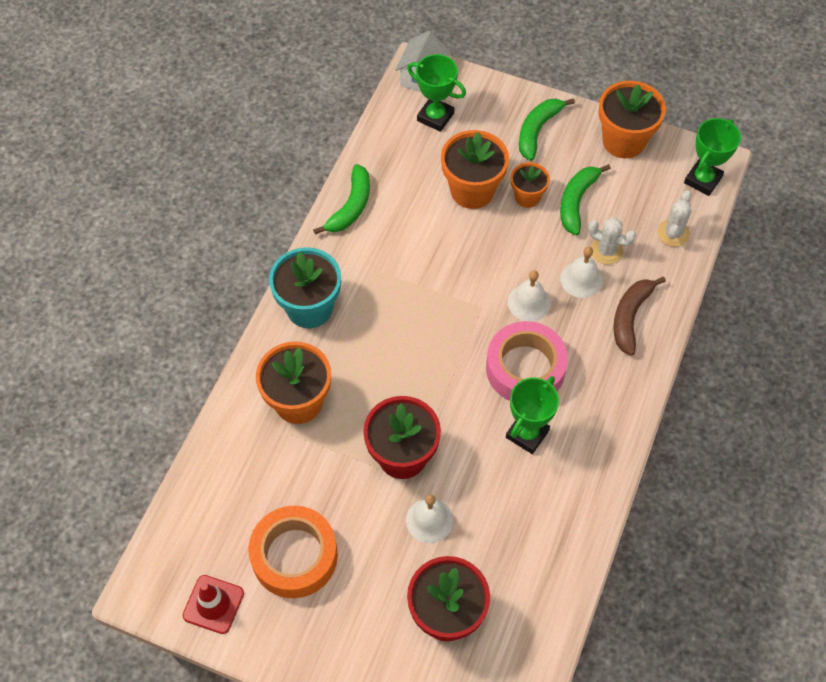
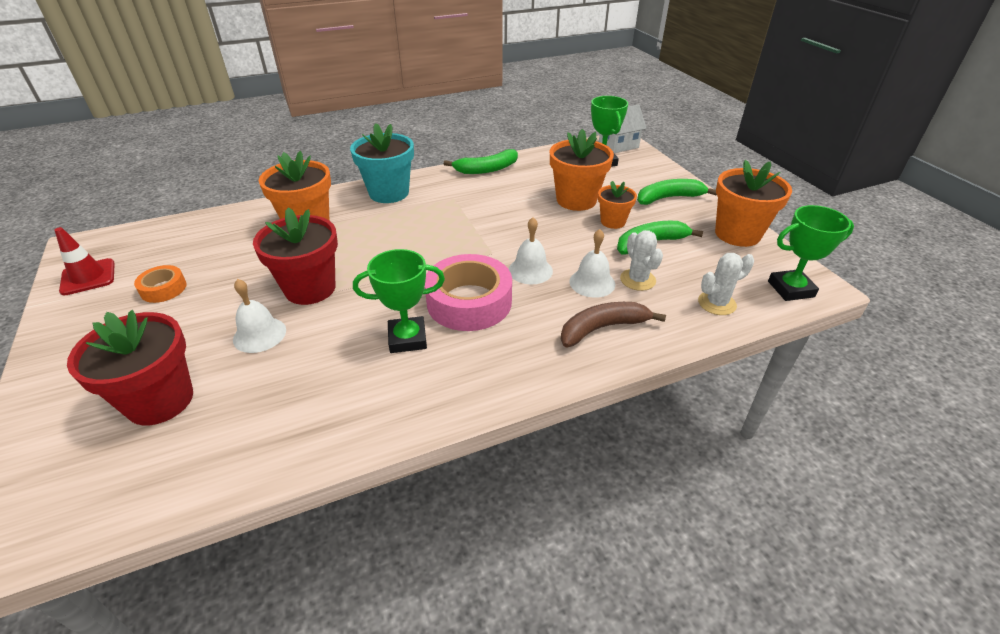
camera: 45 degrees right, 20 degrees down
orange tape [248,506,338,598] -> orange tape [134,265,187,303], size x0.51

